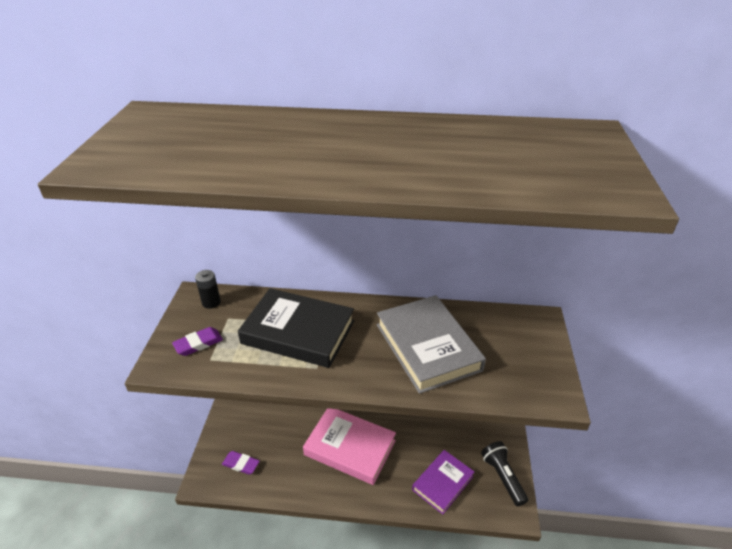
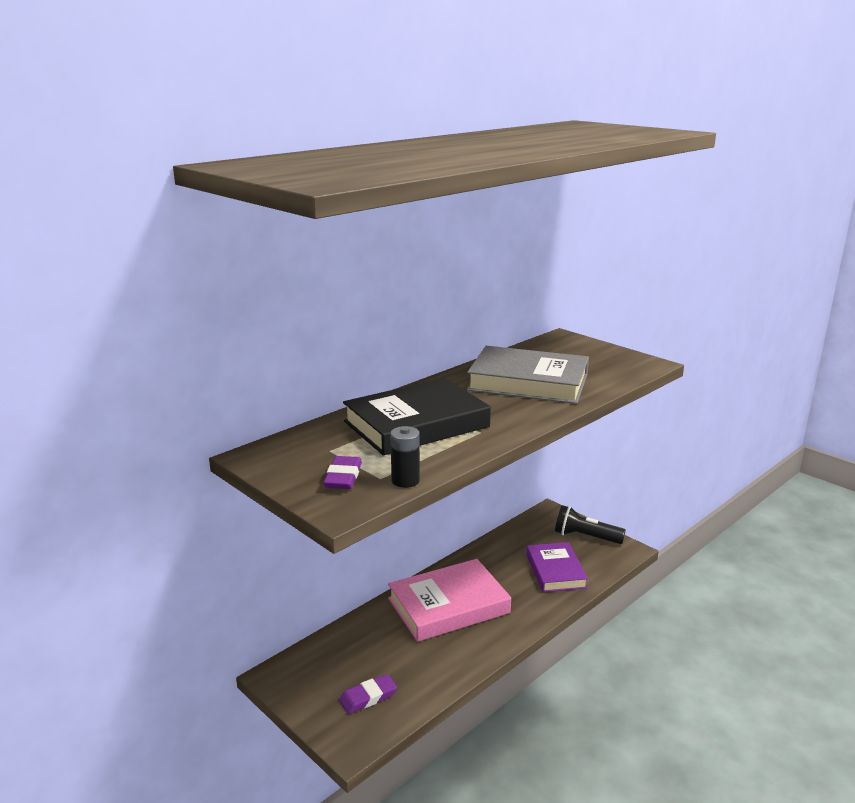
camera: 50 degrees left, 15 degrees down
black battery [195,270,221,309] -> black battery moved to [391,426,420,488]

